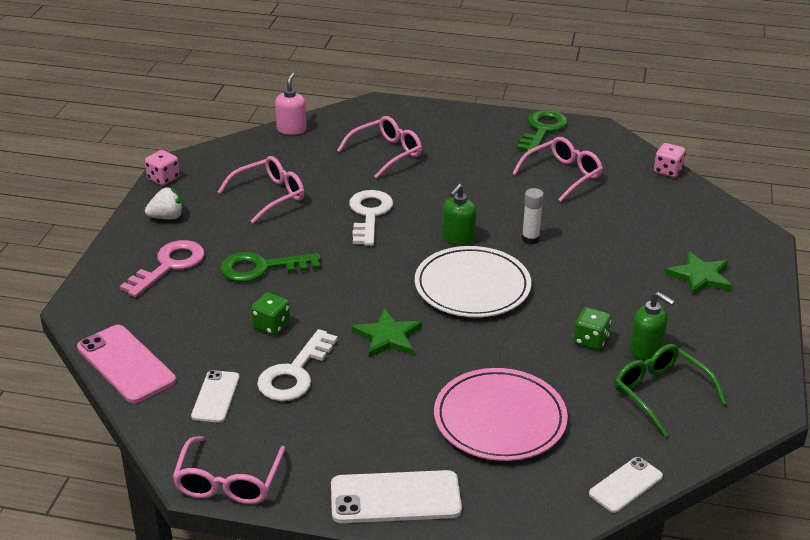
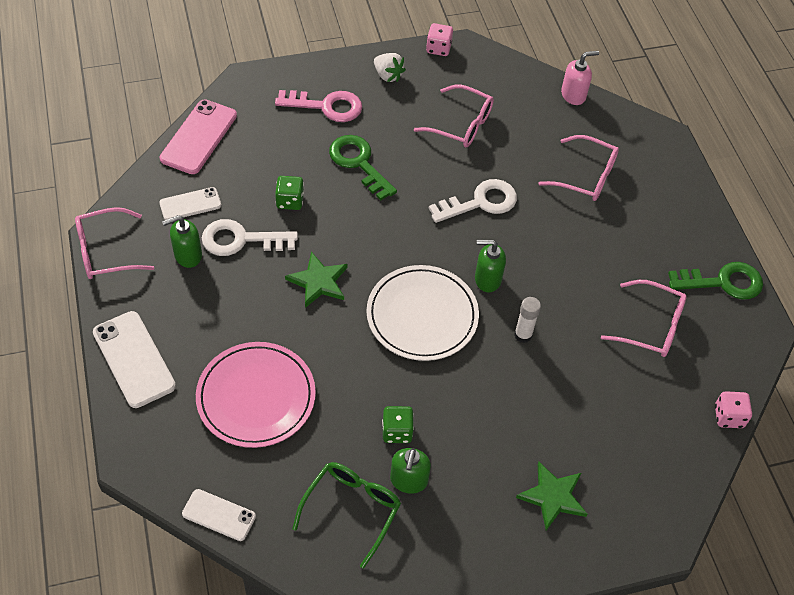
camera: 60 degrees right, 20 degrees up
none -> green soap dispenser [162,215,202,268]

